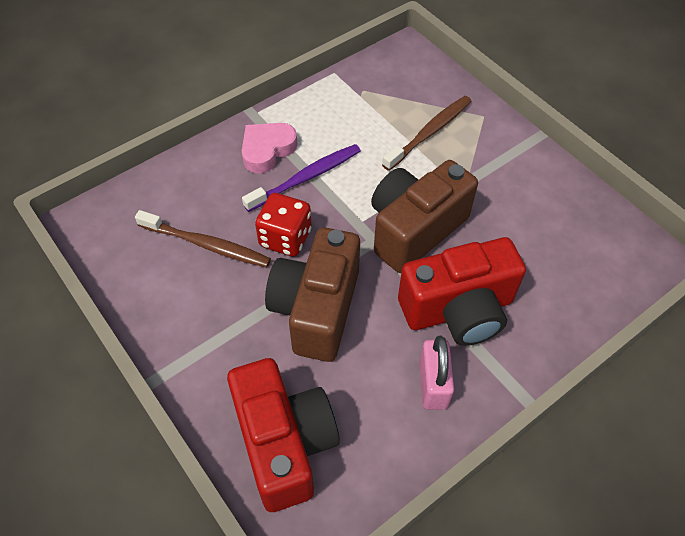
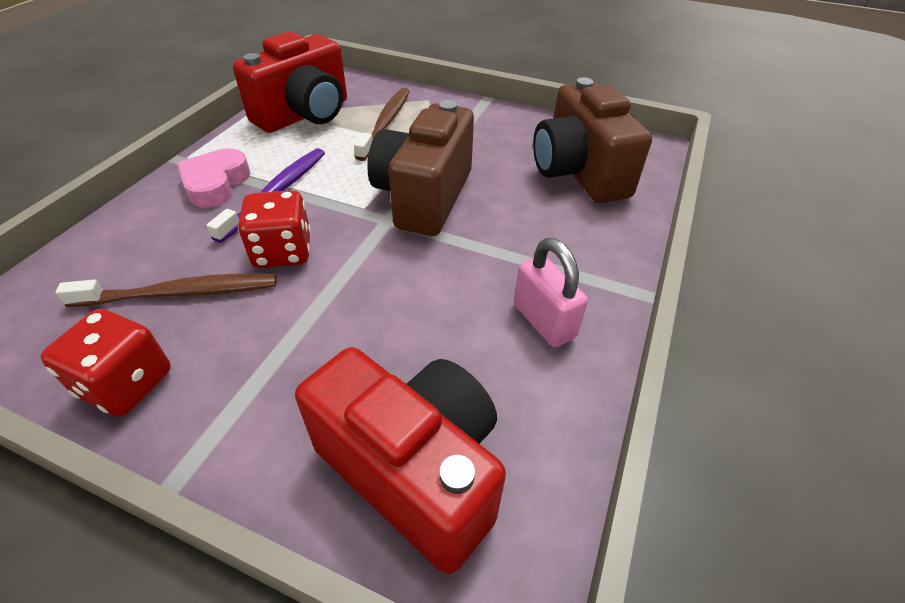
camera: 30 degrees left, 10 degrees down
brown camera [265,227,360,362] -> brown camera moved to [533,77,652,203]
red camera [398,237,526,346] -> red camera moved to [233,32,347,133]
none -> red dice [41,309,171,416]

